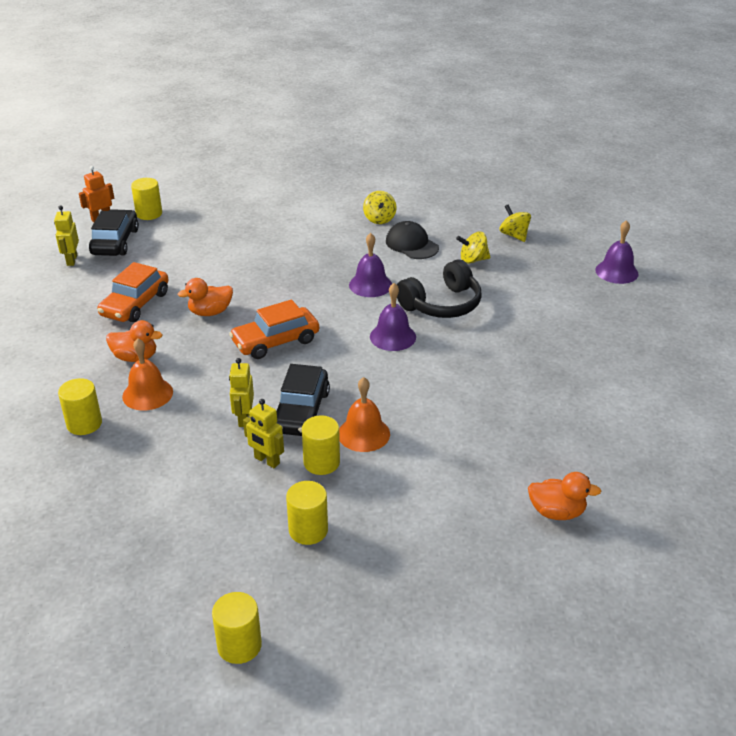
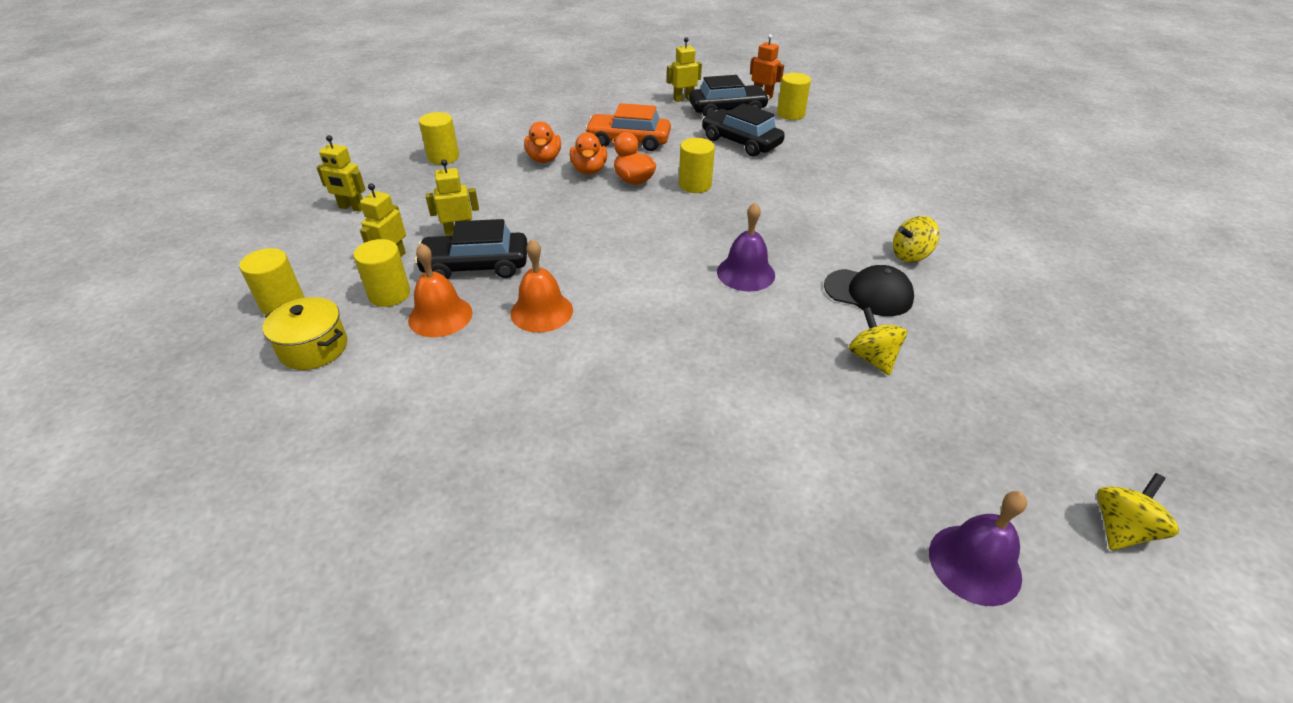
camera: 75 degrees right, 5 degrees up
orange bell [122,338,173,411] -> orange bell moved to [510,239,573,333]
yellow cylinder [212,592,262,664] -> yellow cylinder moved to [679,138,715,193]
orange car [229,299,319,359] -> none
purple bell [370,283,416,351] -> none
black cap [386,221,439,259] -> black cap turned 75 degrees clockwise [824,265,914,316]
black headphones [397,259,482,318] -> none
yellow spinning top [500,205,531,242] -> yellow spinning top moved to [1097,473,1179,550]
orange duck [528,472,601,520] -> orange duck moved to [570,132,607,174]
none -> yellow pot [263,297,347,370]
none -> yellow robot [316,135,366,212]
none -> black car [702,103,785,156]

